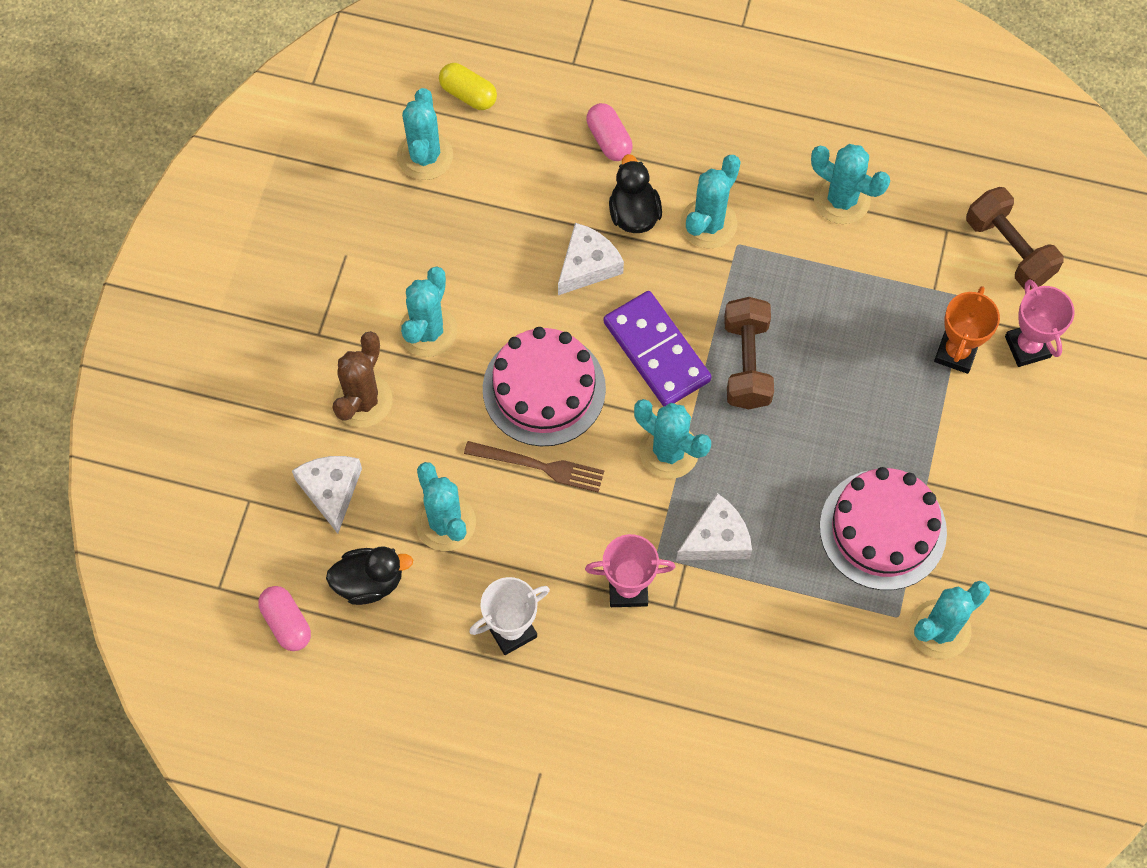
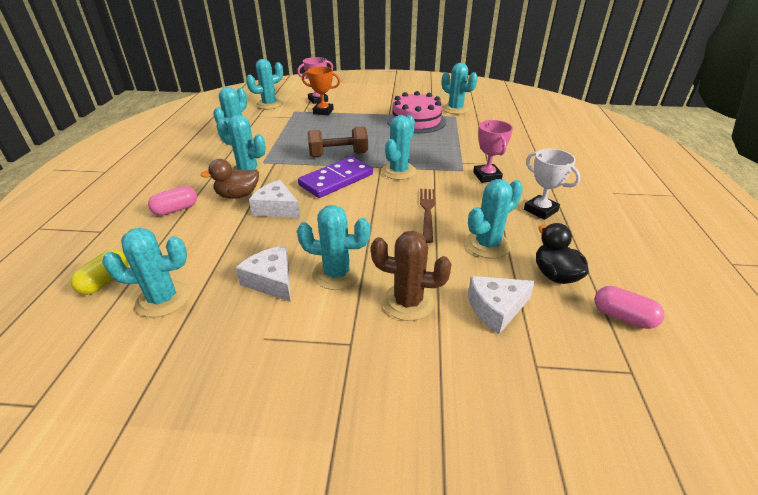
camera: 100 degrees left, 30 degrees down
pink capsule [258,586,311,651] -> pink capsule turned 75 degrees clockwise [594,286,665,329]
pink cake [483,327,606,446] -> none
black duck [609,154,662,233] -> brown duck [200,159,259,199]
white cheese [676,493,752,560] -> white cheese moved to [235,246,291,302]
brown dumbbell [966,187,1064,290] -> turquoise cactus [246,59,283,109]

